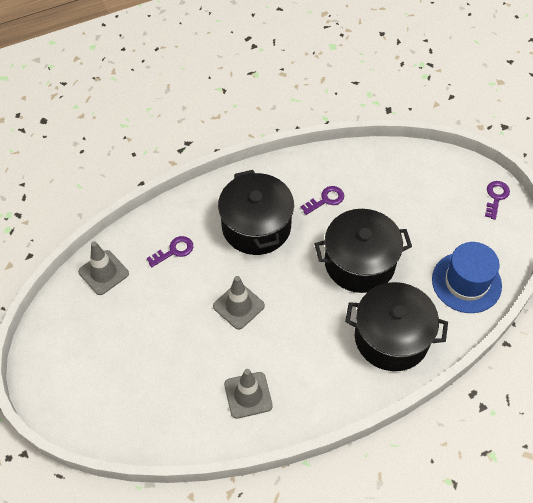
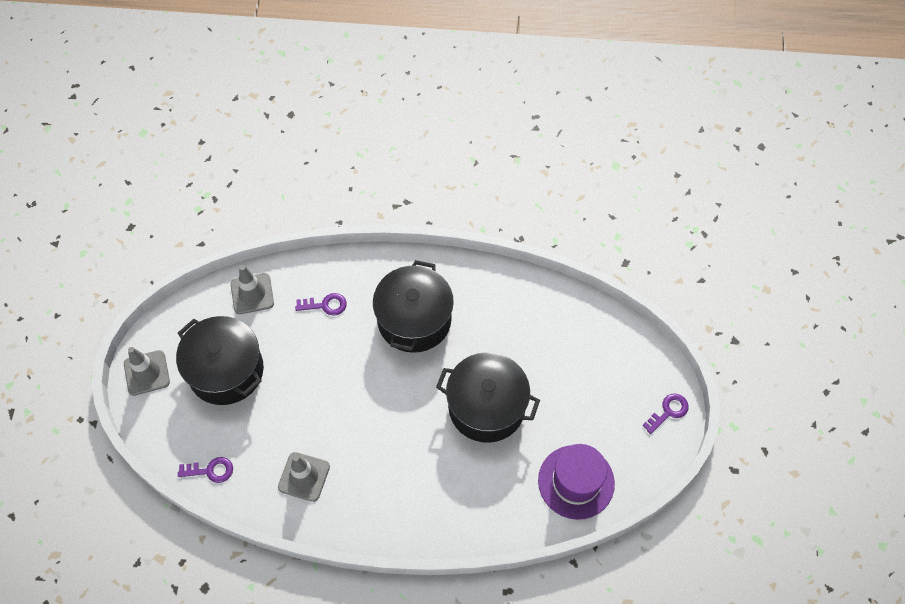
camera: 30 degrees right, 5 degrees up
grey traffic cone [213,276,265,330] -> grey traffic cone moved to [124,347,170,396]
purple key [301,186,344,215] -> purple key moved to [178,457,233,483]
black pot [345,282,448,371] -> black pot moved to [176,316,264,405]
blue hat [432,242,502,313] -> purple hat [538,444,615,520]

